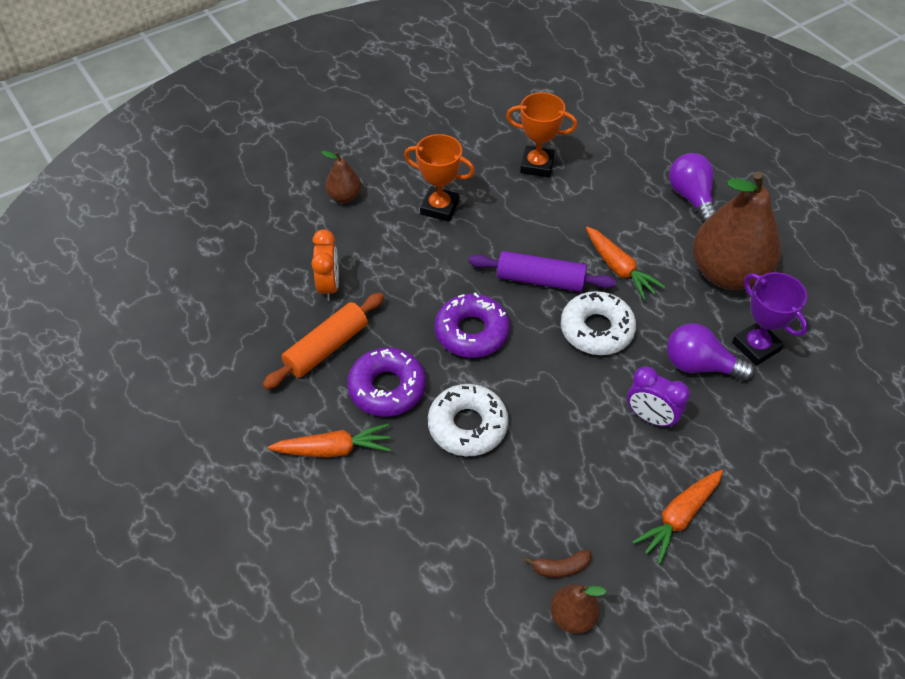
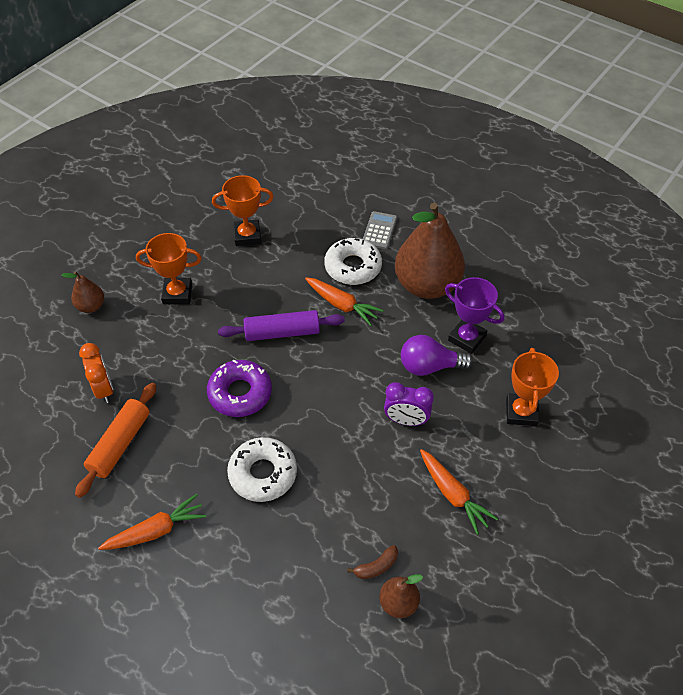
camera: 20 degrees left, 0 degrees up
purple donut [347,348,426,417] -> none
white donut [561,291,636,355] -> white donut moved to [324,238,382,285]
orange carrot [632,469,723,565] -> orange carrot turned 60 degrees counterclockwise [420,449,498,535]
purple light bulb [669,153,716,223] -> grey calculator [363,211,397,249]
none -> orange trophy [506,348,559,426]

